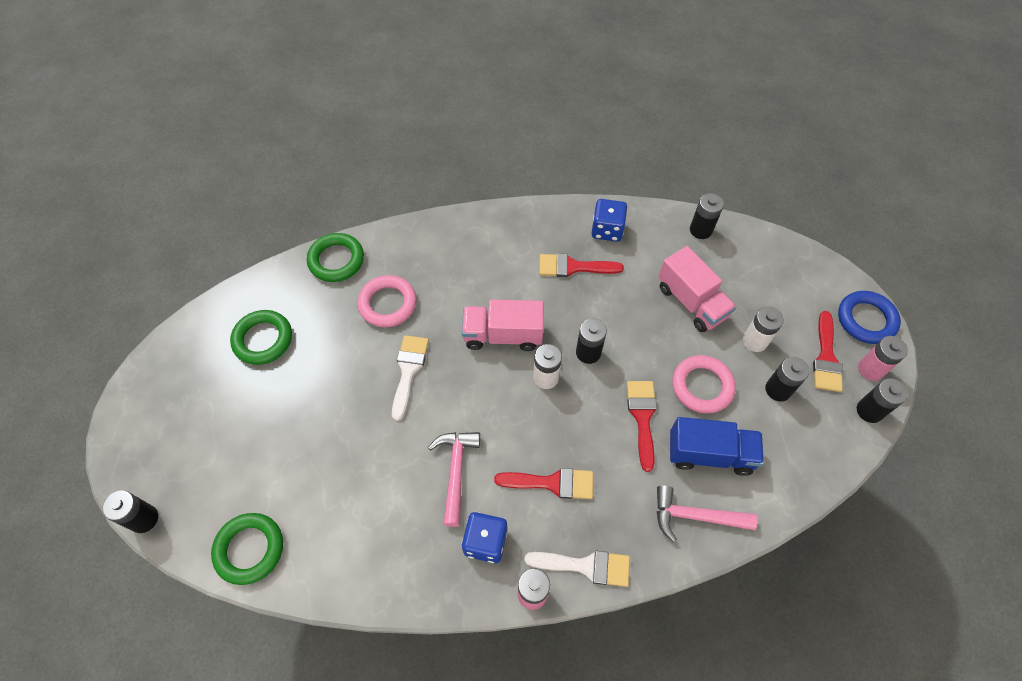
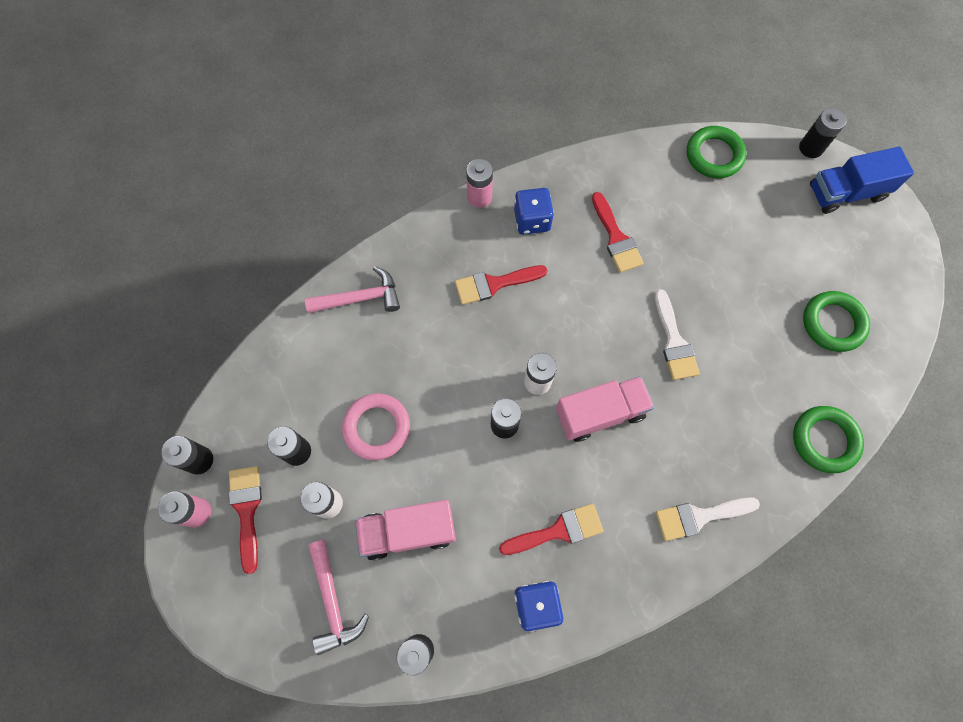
camera: 160 degrees right, 10 degrees up
pink ring [357,275,417,327] -> none
pink hammer [428,432,480,527] -> pink hammer moved to [308,540,369,655]
white brush [525,551,630,587] -> white brush moved to [656,497,760,541]
red brush [627,381,657,472] -> red brush moved to [592,192,643,273]
pink truck [658,246,736,332] -> pink truck turned 45 degrees counterclockwise [355,500,456,561]
blue truck [670,417,764,476] -> blue truck moved to [810,147,914,214]
blue ring [838,291,901,344] -> none

